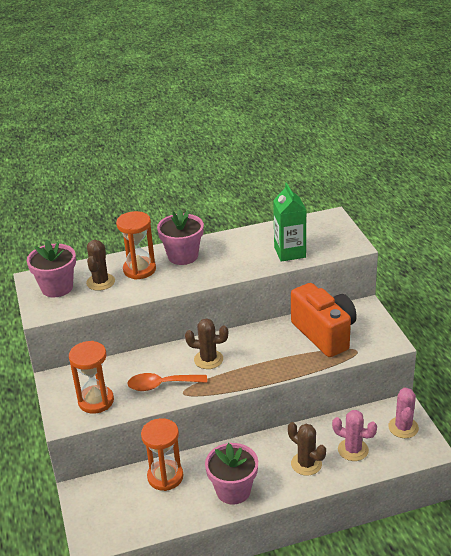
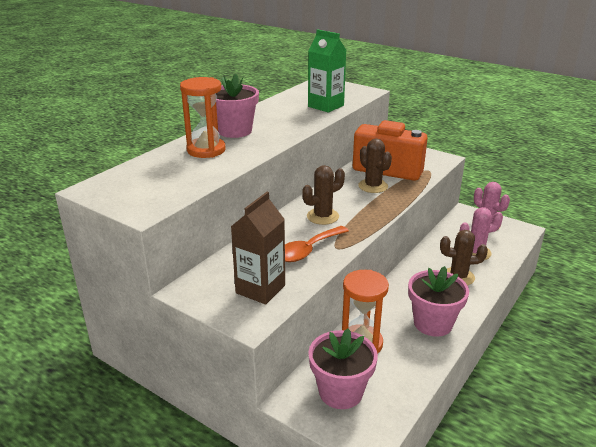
camera: 40 degrees left, 5 degrees down
pink flower pot [27,240,76,297] -> pink flower pot moved to [308,328,378,409]
orange hourglass [69,341,114,414] -> brown carton [231,192,285,304]
brown cactus [86,240,115,291] -> brown cactus moved to [358,138,392,193]

